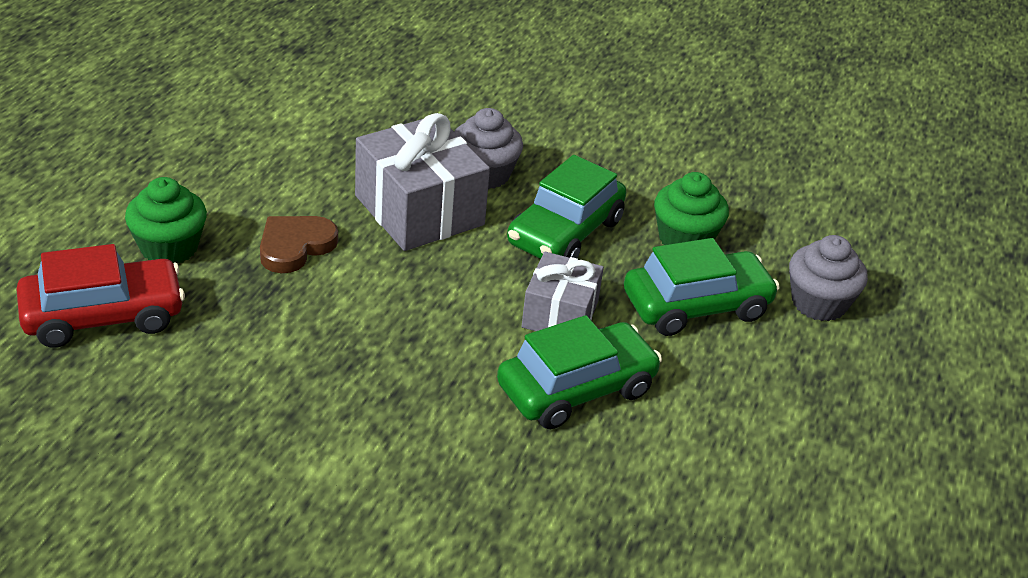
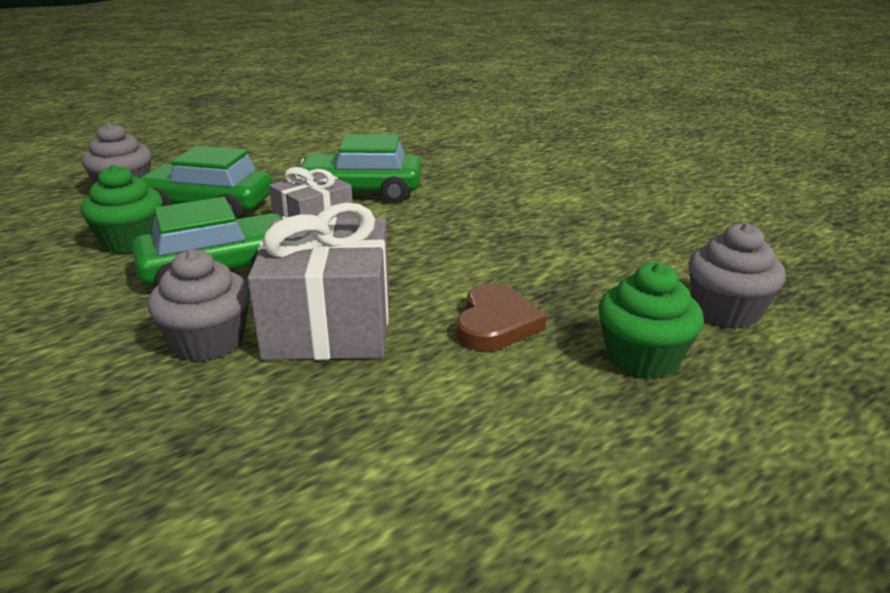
camera: 145 degrees left, 10 degrees down
red car [16,244,185,348] -> grey cupcake [689,223,786,328]
brown heart [260,216,338,273] -> brown heart turned 60 degrees counterclockwise [457,283,546,351]

